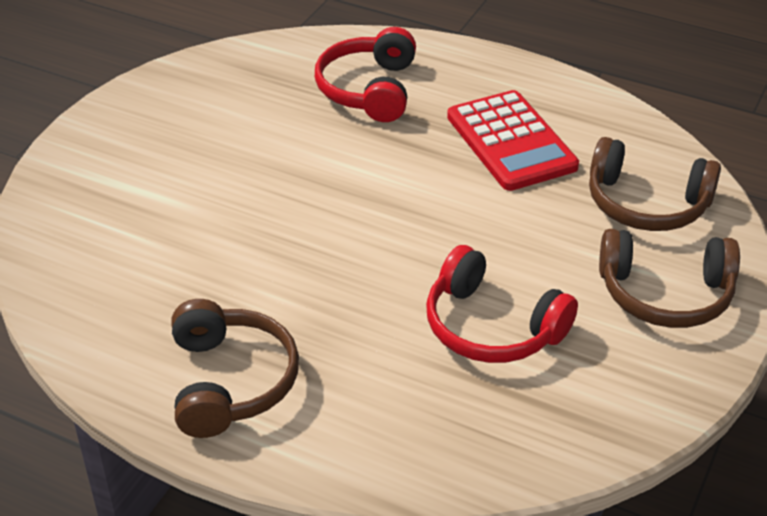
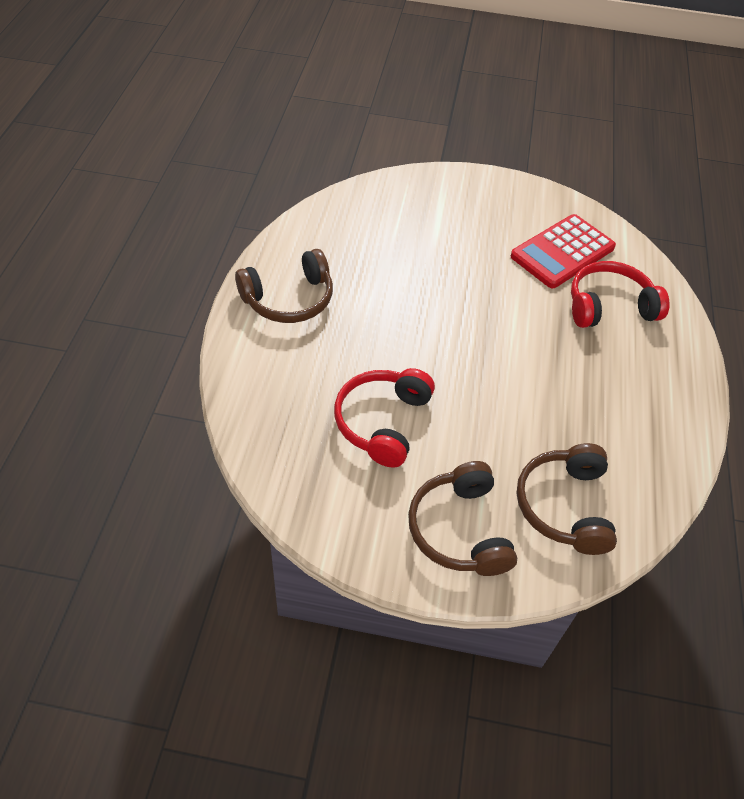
camera: 70 degrees right, 10 degrees up
red calculator [447,90,579,191] -> red calculator moved to [511,214,616,288]

